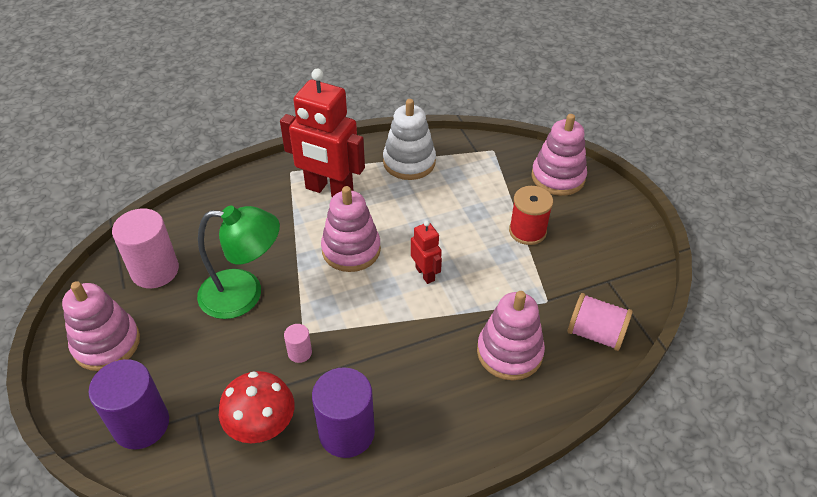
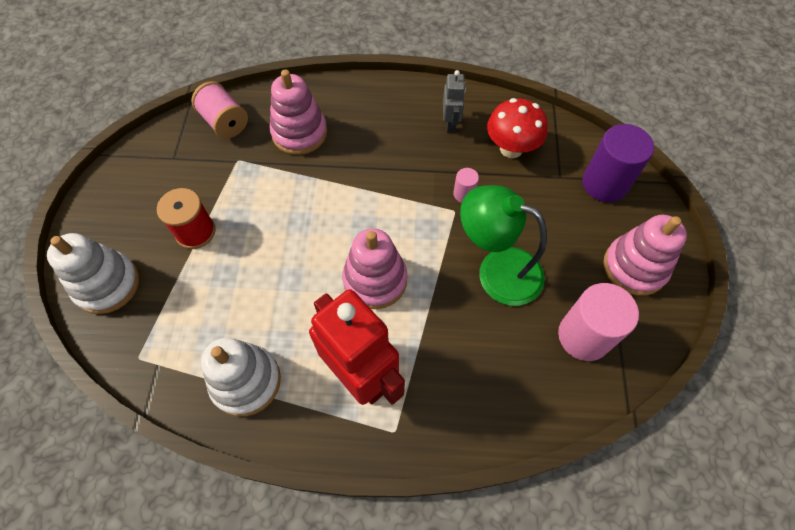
camera: 155 degrees left, 15 degrees up
purple cylinder [312,367,375,458] -> grey robot [443,70,466,133]
red robot [411,220,442,284] -> none
pink stacking toy [532,114,587,196] -> white stacking toy [47,233,139,314]

